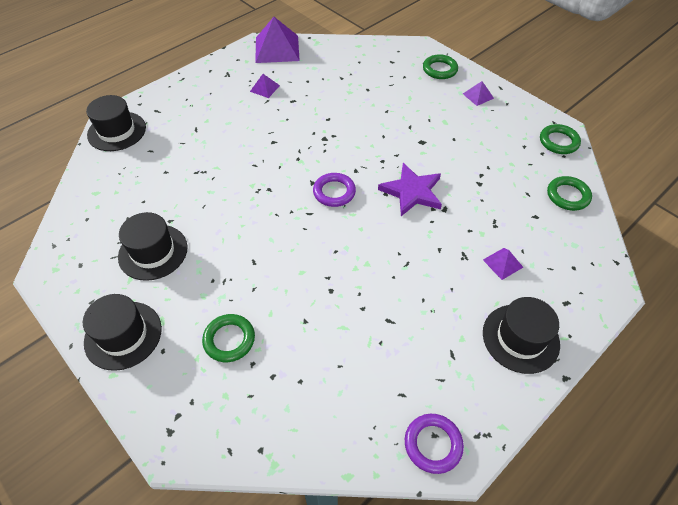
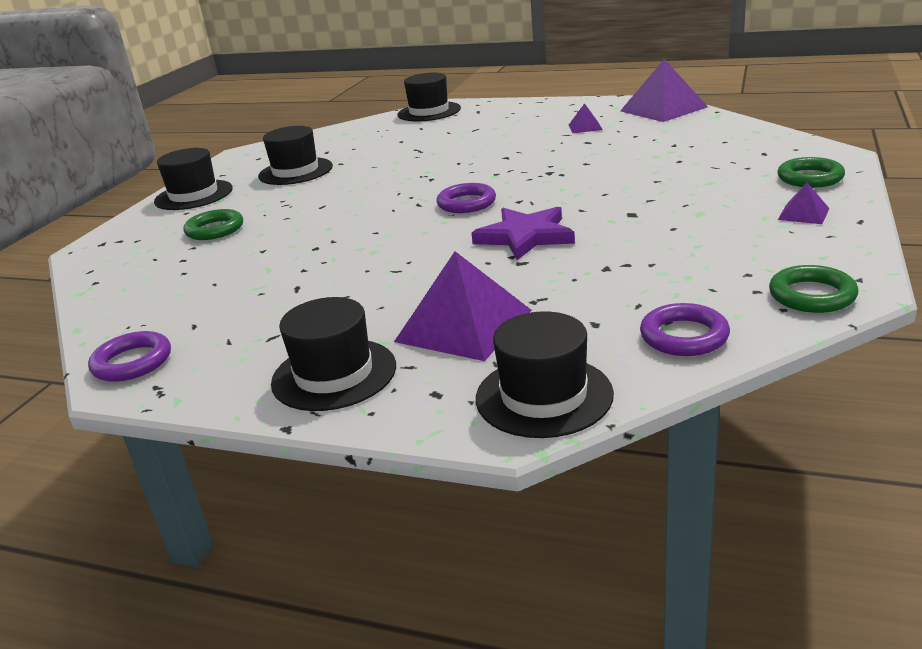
camera: 65 degrees right, 25 degrees down
purple pyramid [483,248,523,280] -> purple pyramid [394,251,532,361], size x2.10
green ring [547,176,592,211] -> purple ring [640,303,730,356]
none -> black hat [476,311,614,438]

